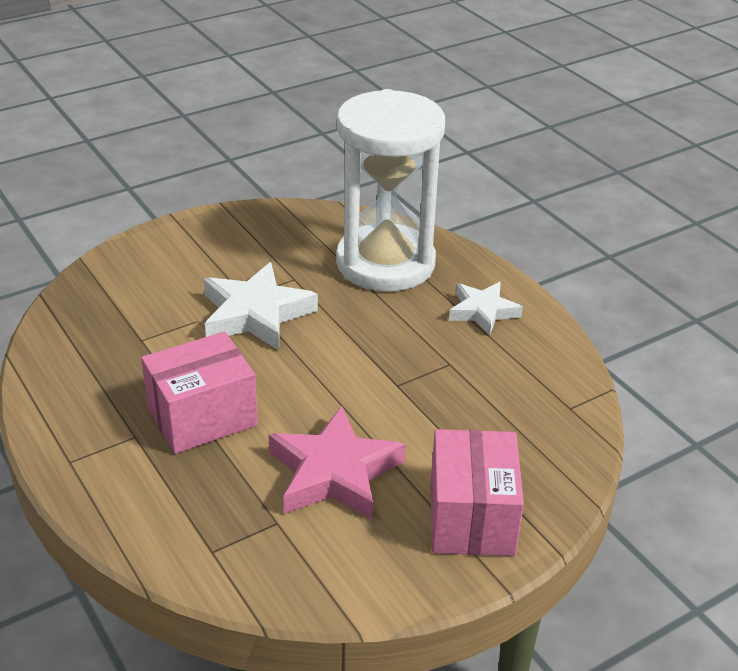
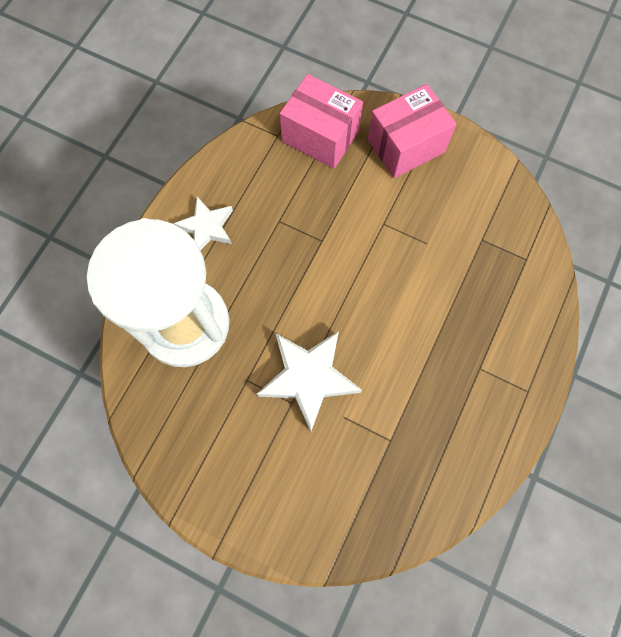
camera: 120 degrees left, 35 degrees up
pink box [141,331,258,454] -> pink box moved to [280,74,363,169]
pink star [268,406,406,520] -> none

